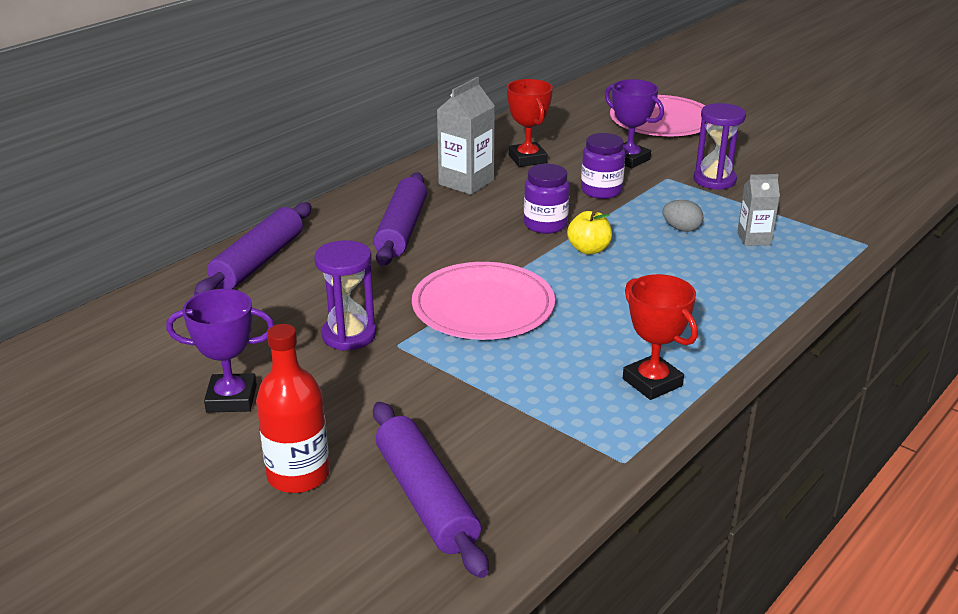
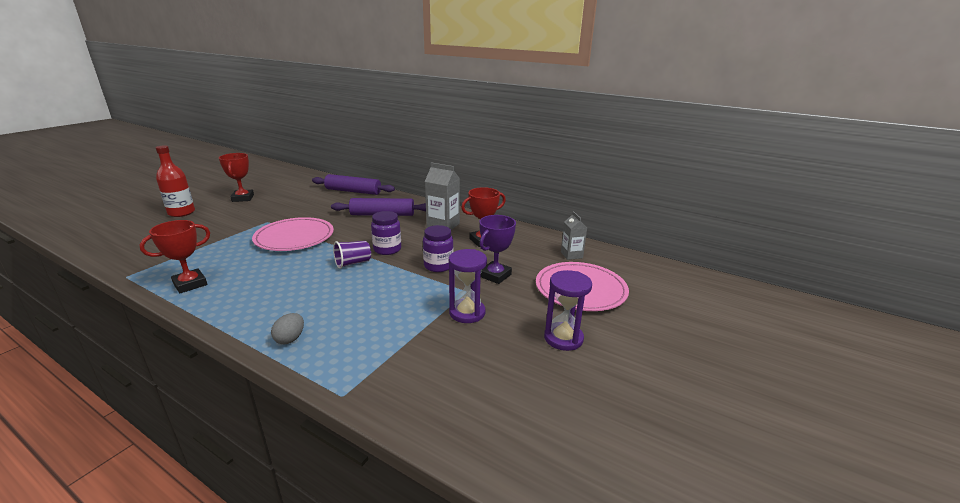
camera: 80 degrees right, 5 degrees down
purple trophy [166,289,274,413] -> red trophy [219,153,254,202]
purple hourglass [314,240,376,351] -> purple hourglass moved to [544,270,592,351]
purple rolling pin [373,402,489,578] -> none
yellow apple [567,210,612,254] -> purple cup [333,241,371,269]
grey egg [662,200,703,232] -> grey egg moved to [271,313,304,344]
grey carton [737,174,780,246] -> grey carton moved to [561,211,587,260]

